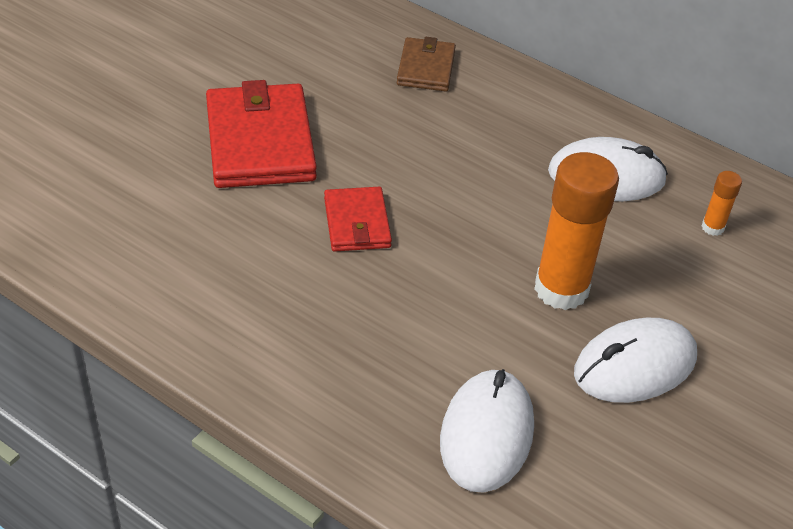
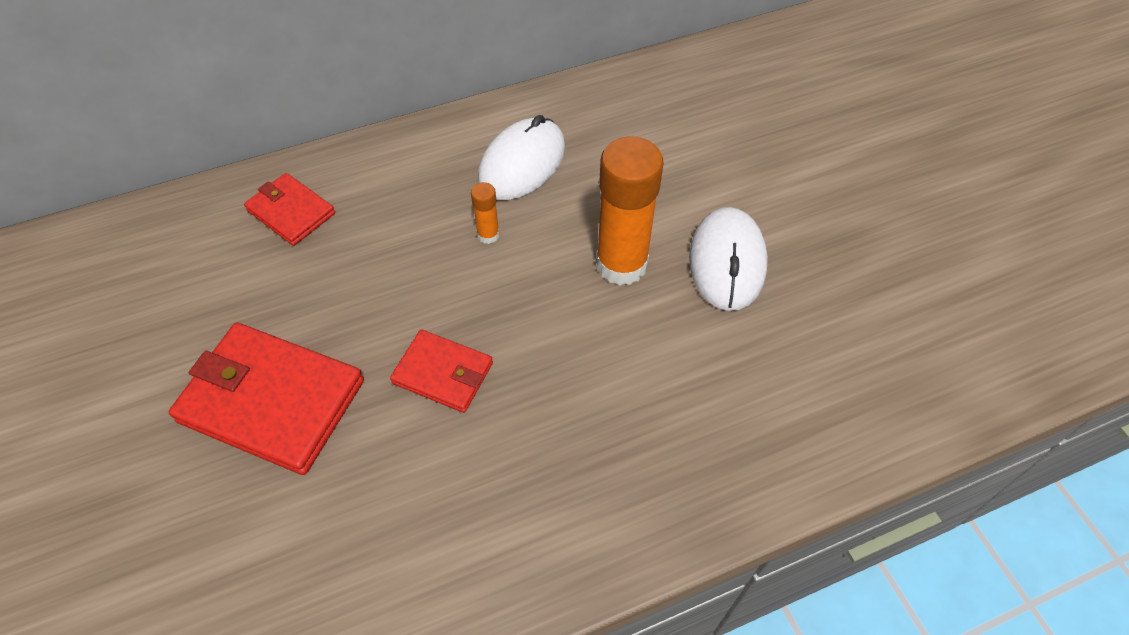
camera: 55 degrees left, 10 degrees up
brown wallet [397,37,456,91] -> red wallet [244,173,335,246]
white mouse [440,369,534,493] -> none
orange glue stick [702,171,742,236] -> orange glue stick moved to [471,182,500,244]

